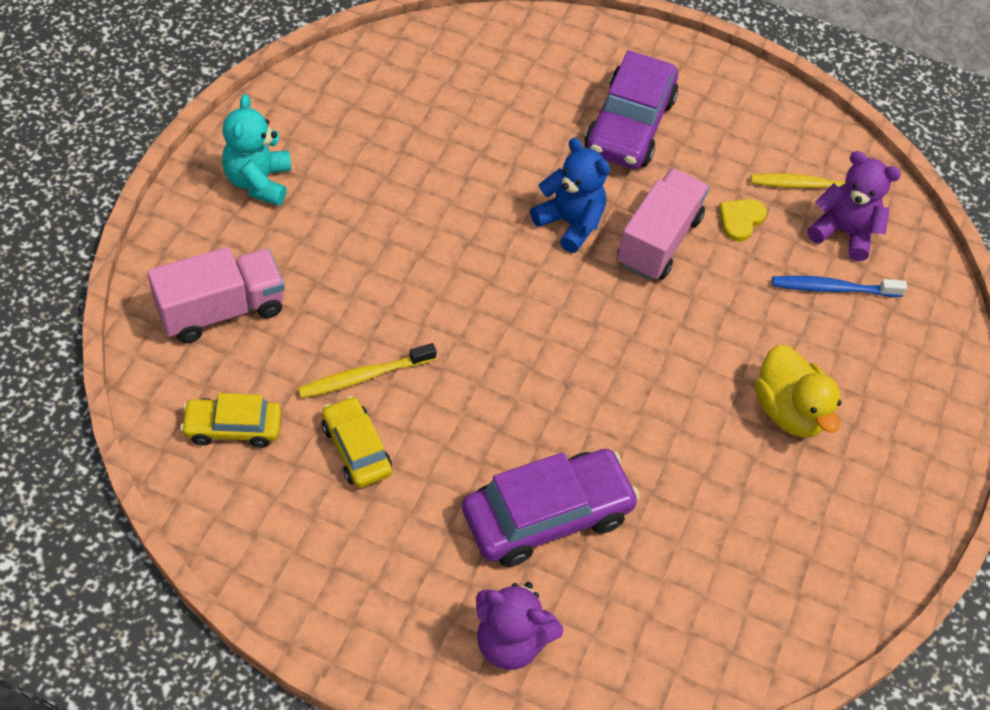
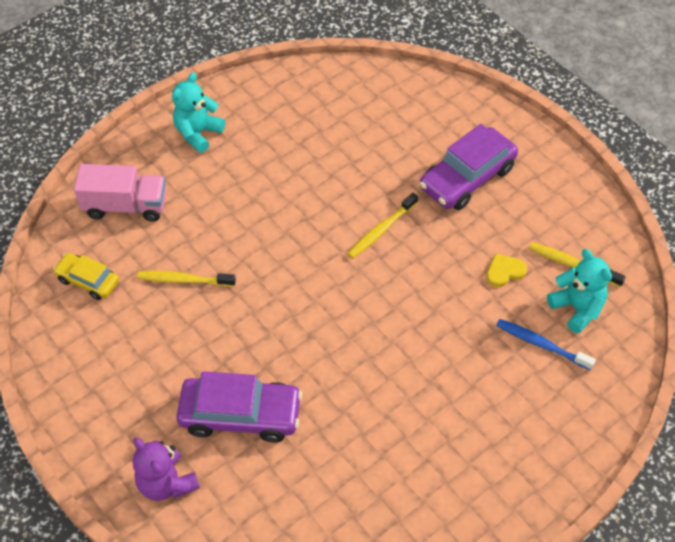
camera: 35 degrees right, 0 degrees up
yellow car [322,396,392,488] -> none
blue teddy bear [530,138,610,253] -> yellow toothbrush [347,193,418,258]
pink truck [617,168,709,280] -> none
yellow duck [755,345,841,438] -> none
purple teddy bear [807,151,901,261] -> turquoise teddy bear [547,249,612,334]

